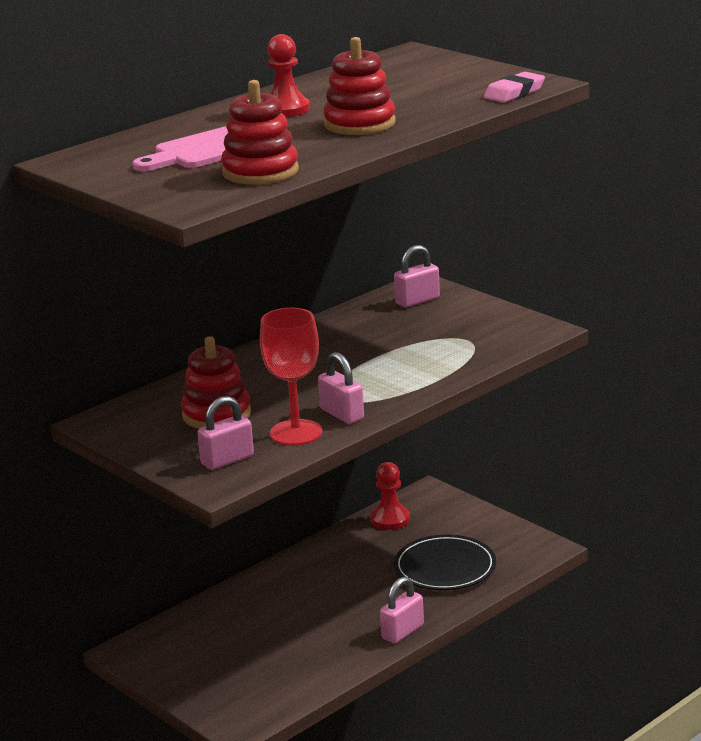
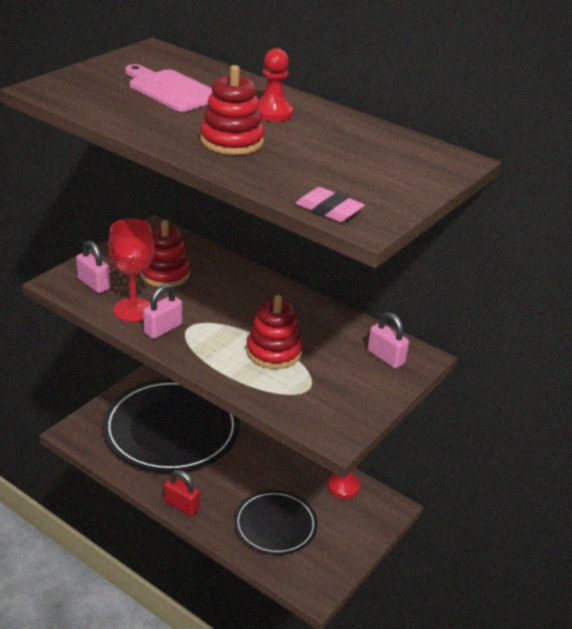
camera: 75 degrees right, 10 degrees up
red stacking toy [221,80,299,185] -> red stacking toy moved to [246,295,303,369]
pink padlock [380,577,424,644] -> red padlock [164,470,200,516]
none -> black plate [102,379,240,473]

